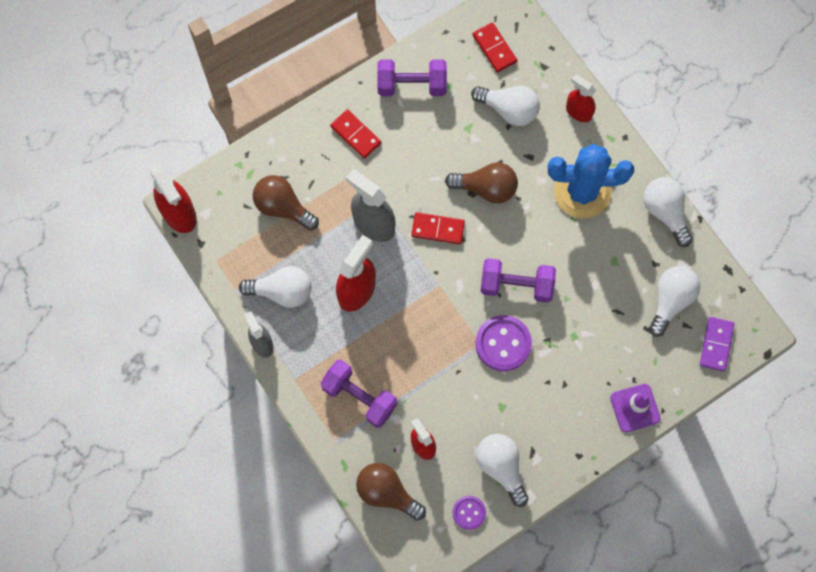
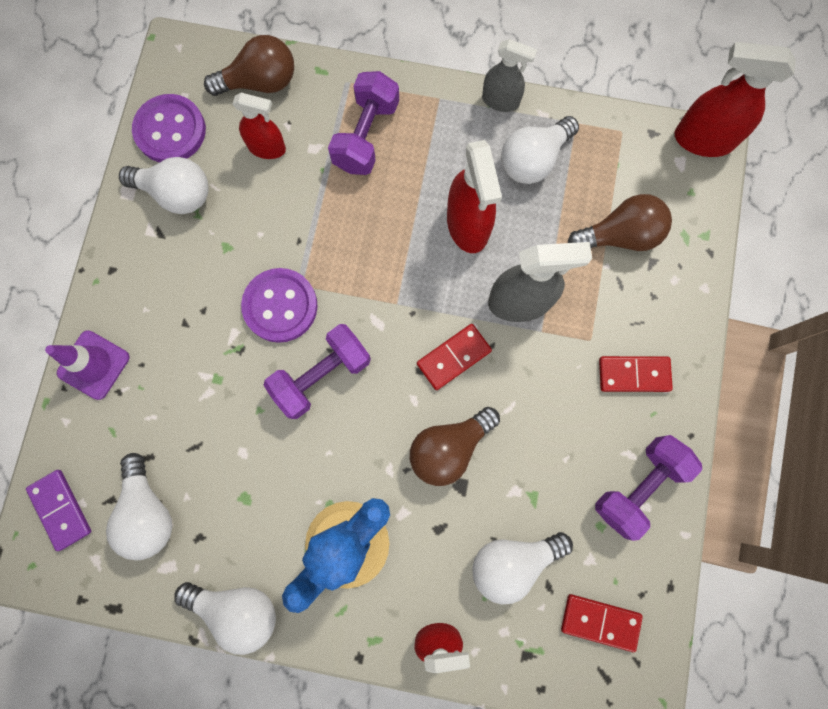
camera: 135 degrees right, 5 degrees up
purple dumbbell [321,360,397,428] -> purple dumbbell turned 60 degrees counterclockwise [328,71,399,175]
purple button [452,496,486,530] -> purple button [132,94,206,162], size x1.73

